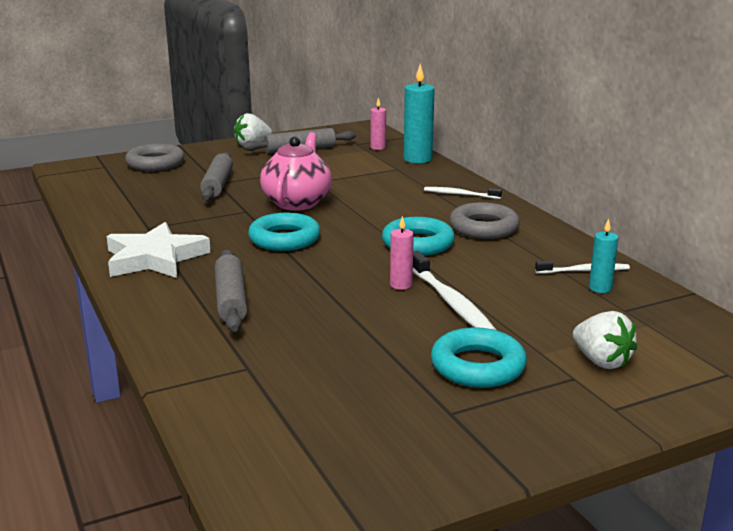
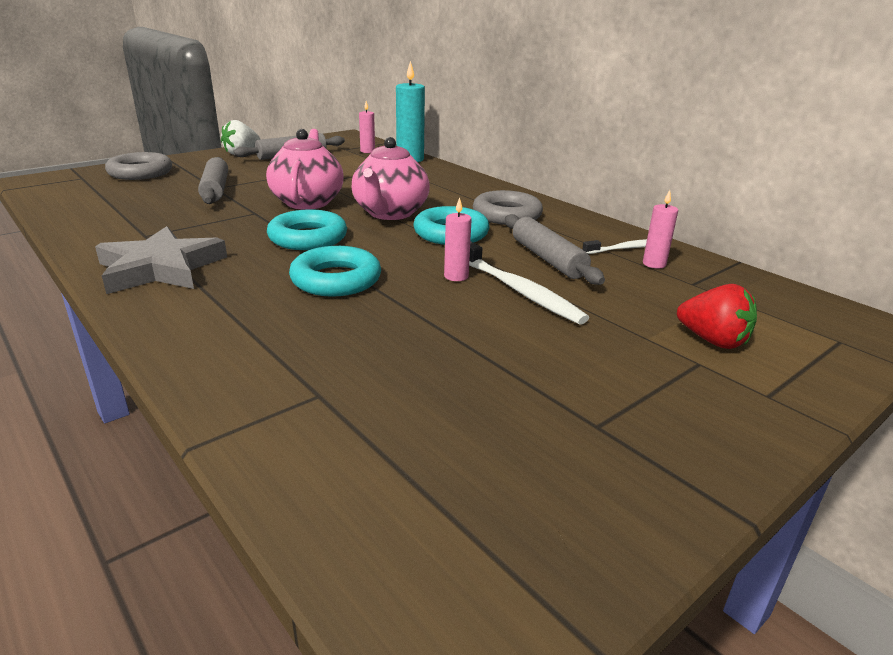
camera: 15 degrees left, 5 degrees up
white star [107,222,211,278] -> grey star [95,226,227,294]
grey rolling pin [215,250,248,332] -> grey rolling pin moved to [505,214,605,285]
white toothbrush [424,187,502,199] -> none
turquoise ring [431,327,527,388] -> turquoise ring moved to [289,246,381,297]
white strawberry [573,311,637,369] -> red strawberry [677,284,757,349]
turquoise candle [589,219,618,293] -> pink candle [643,190,678,269]
none -> pink teapot [352,137,430,220]

